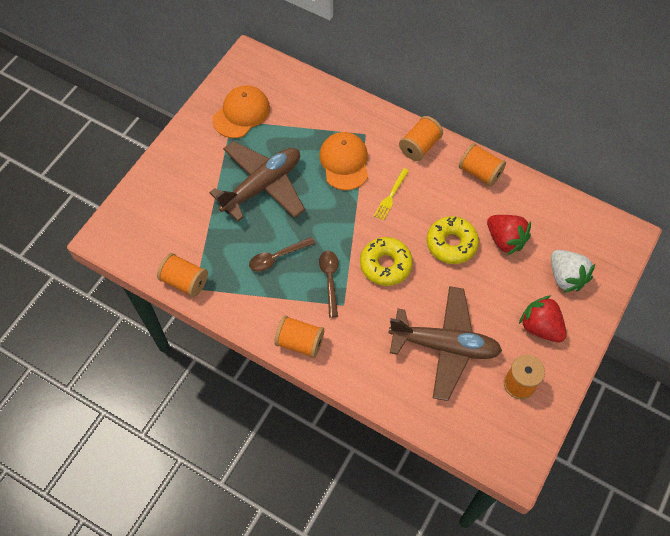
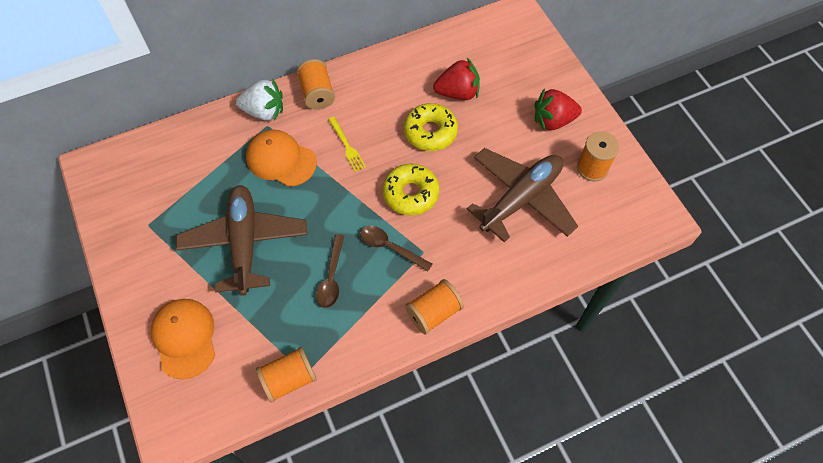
camera: 55 degrees left, 0 degrees up
orange cap [212,86,270,138] -> orange cap moved to [151,299,215,379]
orange spool [459,143,506,187] -> none
white strawberry [551,250,595,293] -> white strawberry moved to [236,78,283,121]

